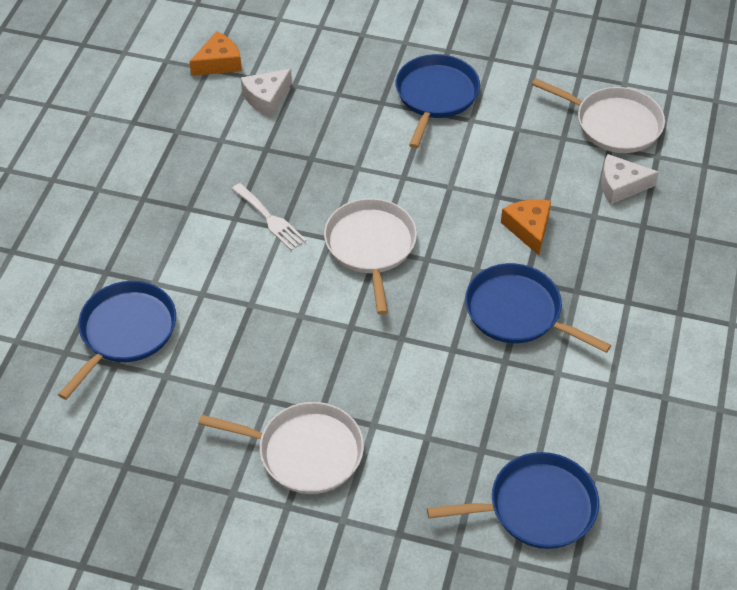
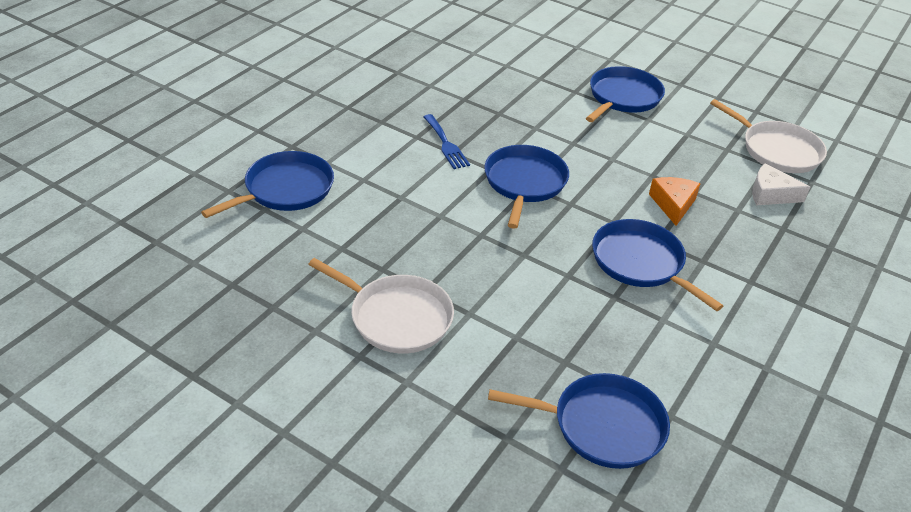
camera: 15 degrees right, 10 degrees down
orange cheese [189,31,242,76] -> none
white fork [232,183,307,251] -> blue fork [423,114,470,169]
white cheese [241,69,292,117] -> none
white pan [324,198,417,315] -> blue pan [484,145,569,229]

